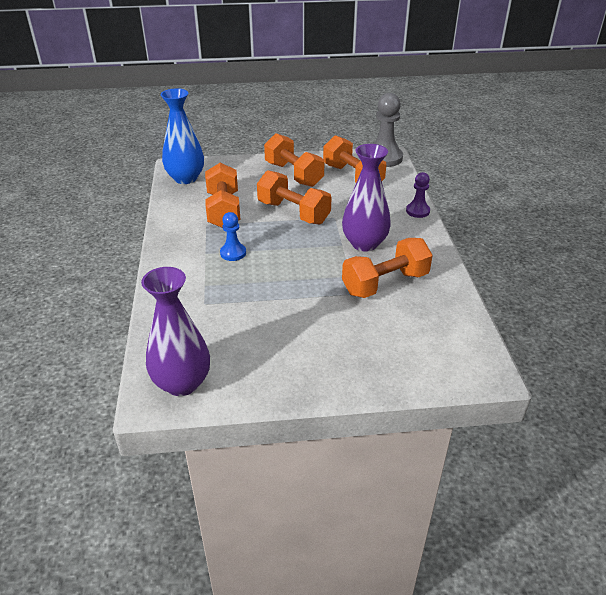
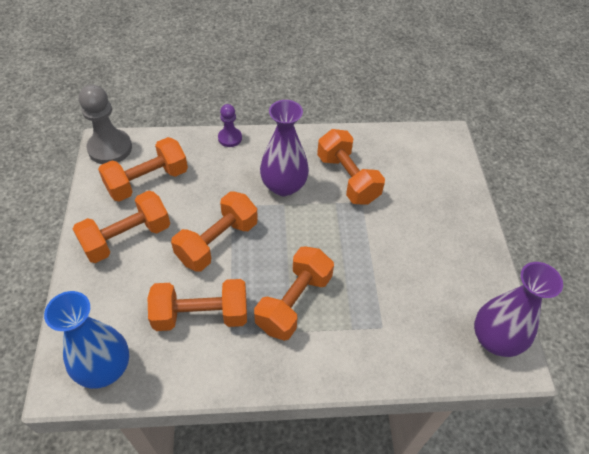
camera: 90 degrees left, 15 degrees up
blue pawn [220,212,246,261] -> orange dumbbell [254,246,334,341]

